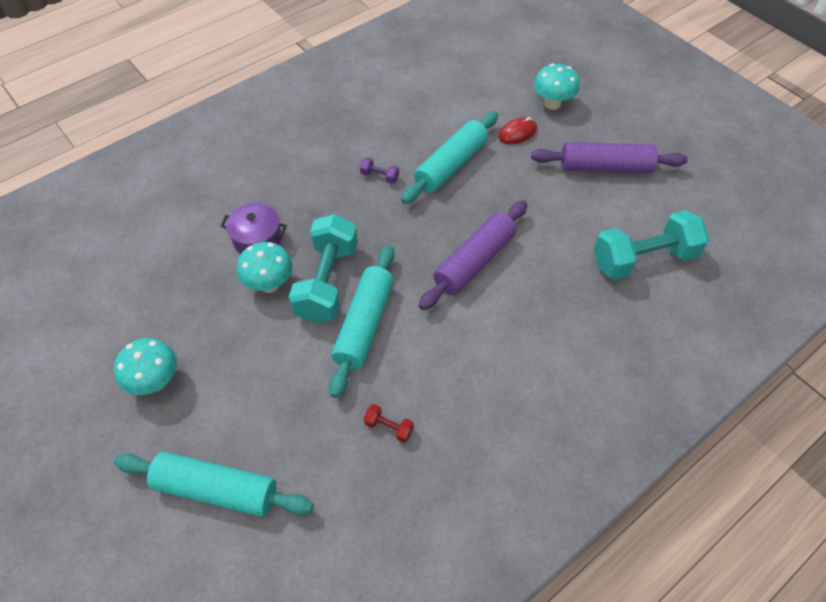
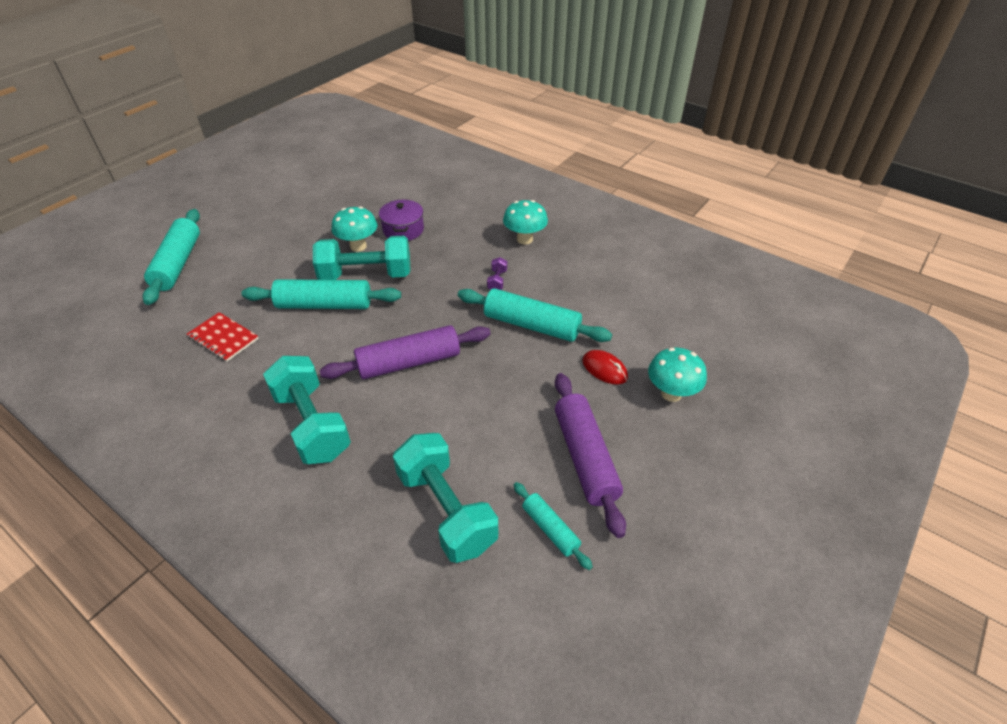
camera: 75 degrees right, 10 degrees down
turquoise mushroom [114,338,177,395] -> turquoise mushroom moved to [503,200,548,245]
red dumbbell [364,404,414,443] -> red notebook [187,312,259,362]
purple rolling pin [419,201,528,310] -> purple rolling pin turned 45 degrees counterclockwise [319,325,491,379]
none -> turquoise dumbbell [263,356,351,464]
none -> turquoise rolling pin [513,482,593,570]

